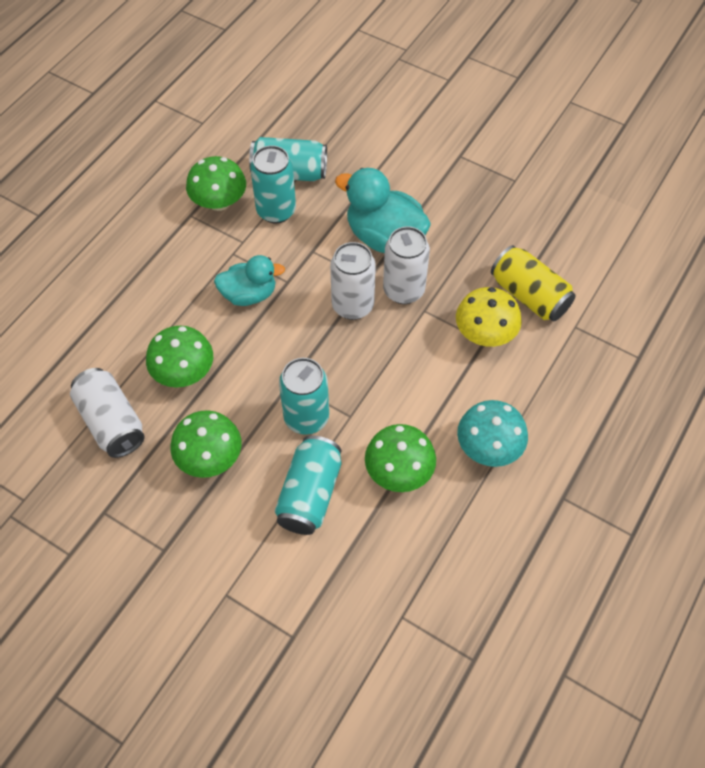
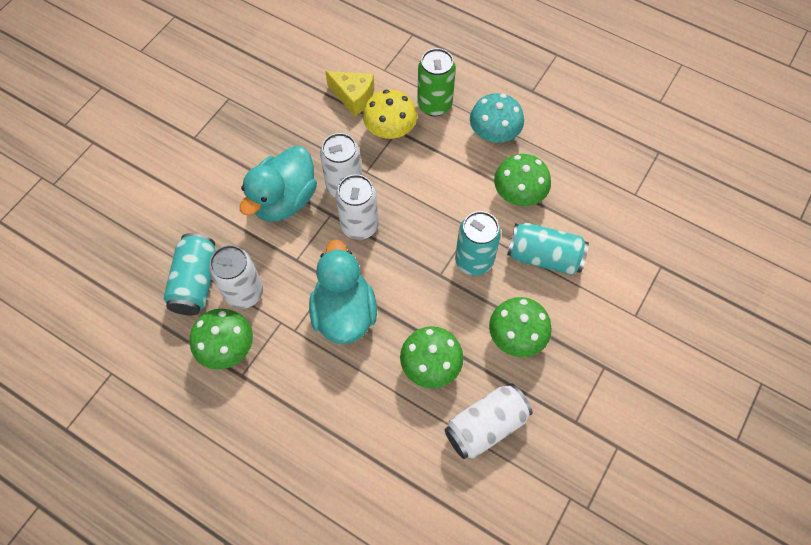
camera: 90 degrees left, 5 degrees up
turquoise duck [214,255,285,306] -> turquoise duck [309,239,377,344], size x1.53
turquoise can [250,145,296,224] -> white can [209,245,263,309]
yellow can [491,245,576,321] -> yellow cheese [325,71,374,117]
none -> green can [417,48,456,116]

